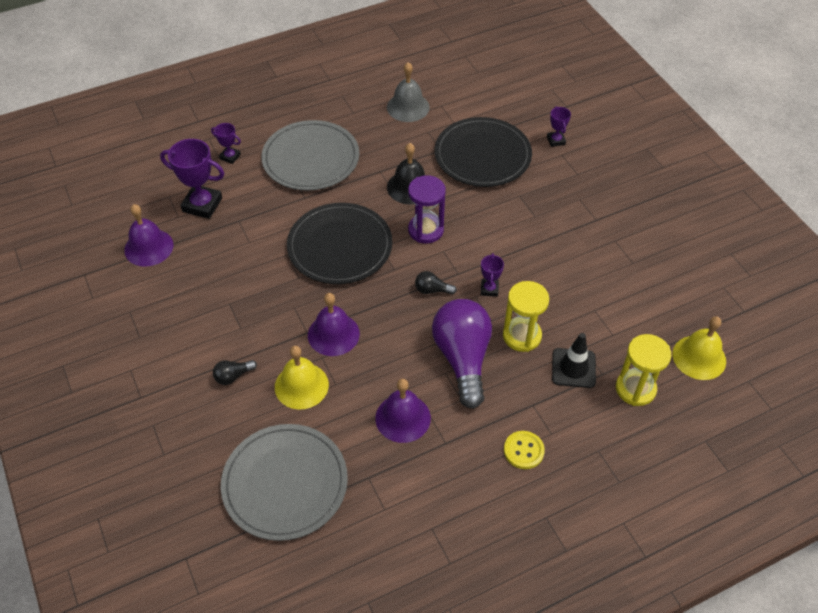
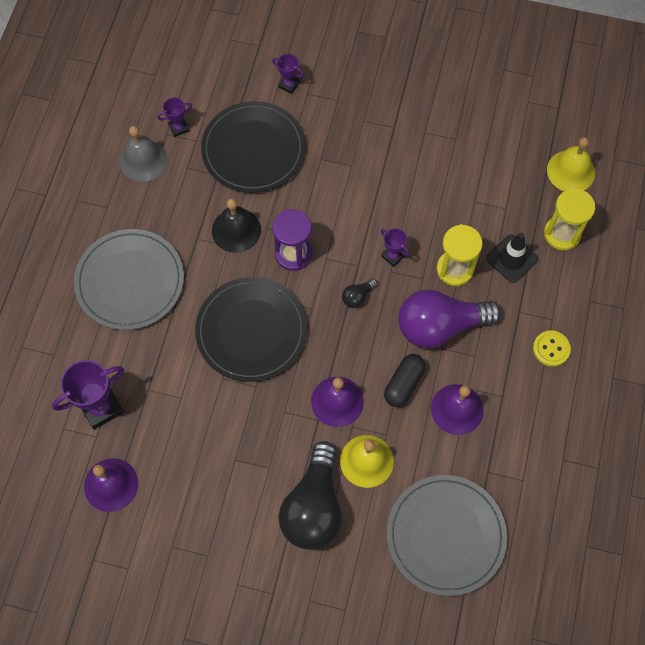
camera: 50 degrees left, 15 degrees up
purple trophy [211,123,241,164] -> purple trophy moved to [158,98,192,137]
black light bulb [213,360,257,385] -> black light bulb [278,441,342,550], size x2.47
purple light bulb [432,299,492,409] -> purple light bulb turned 45 degrees counterclockwise [398,289,501,348]
none -> black capsule [384,354,426,407]

